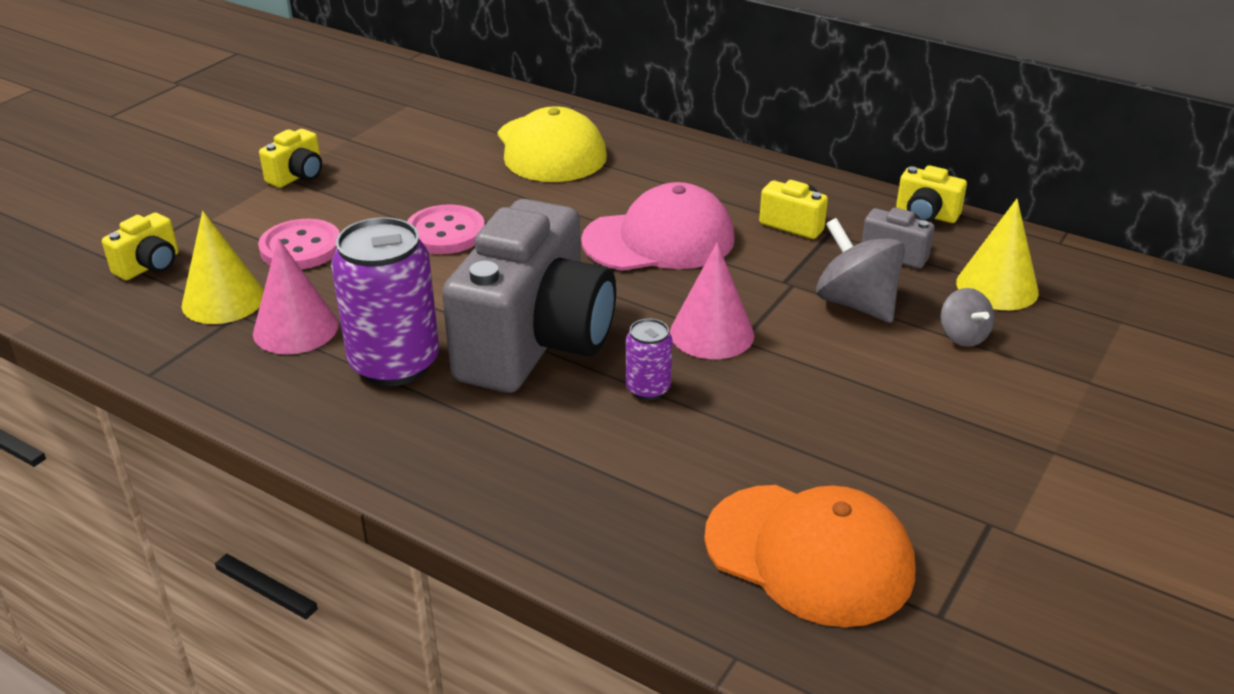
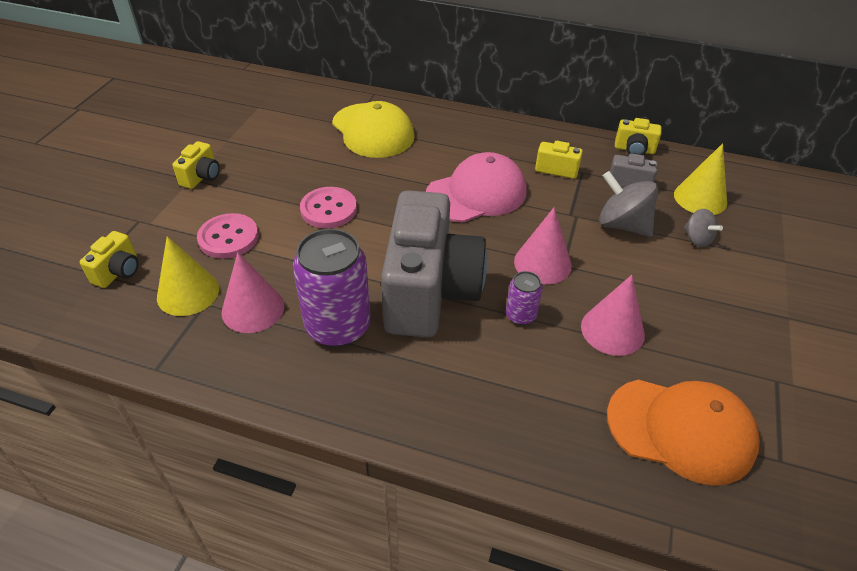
camera: 15 degrees left, 10 degrees up
none -> pink cone [581,275,645,356]

